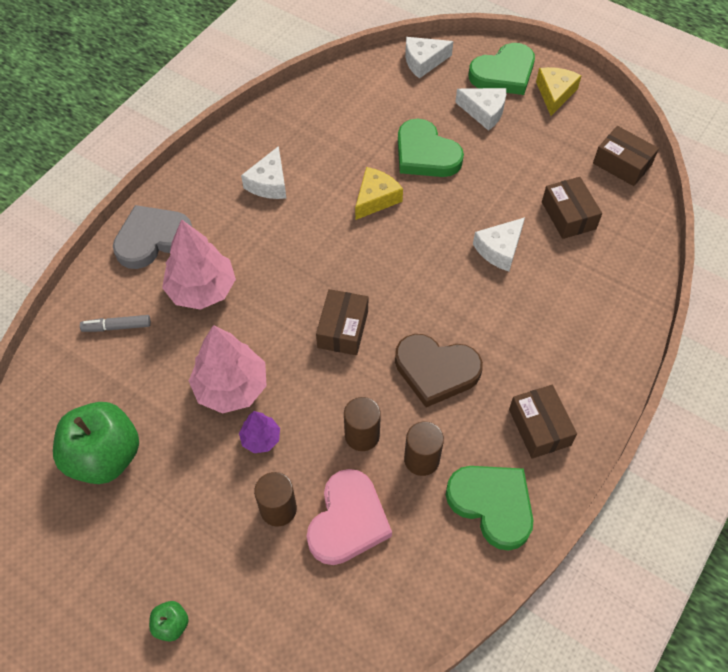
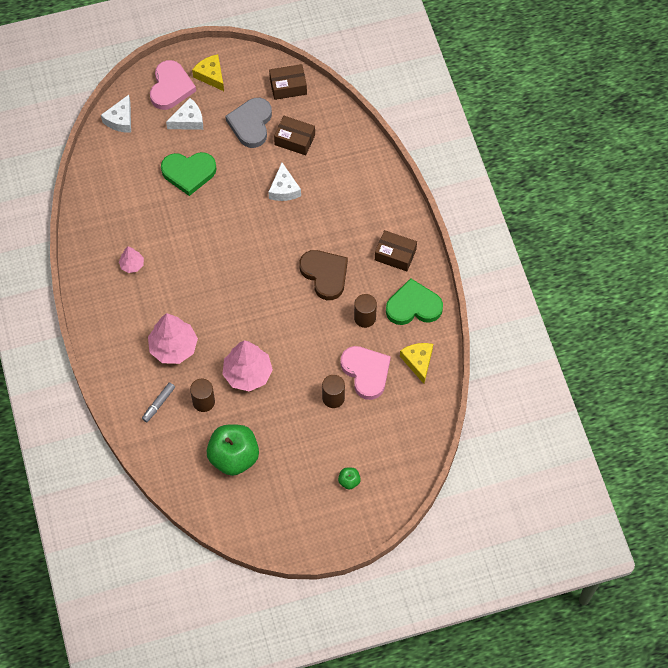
camera: 50 degrees left, 5 degrees up
grey heart [113,205,192,269] -> grey heart moved to [225,98,272,148]
purple tree [239,411,280,453] -> none
white cheese [241,146,286,199] -> pink tree [119,246,144,273]
brown box [316,289,368,355] -> none
brown cylinder [344,397,381,451] -> brown cylinder moved to [190,379,215,412]
yellow cheese [355,167,403,220] -> yellow cheese moved to [400,343,433,384]
brown heart [395,334,483,407] -> brown heart turned 90 degrees counterclockwise [299,250,348,300]
green heart [469,43,535,95] -> pink heart [150,60,196,110]

